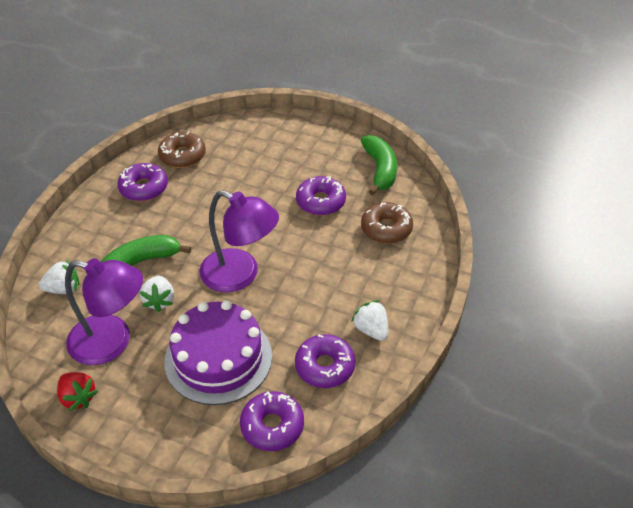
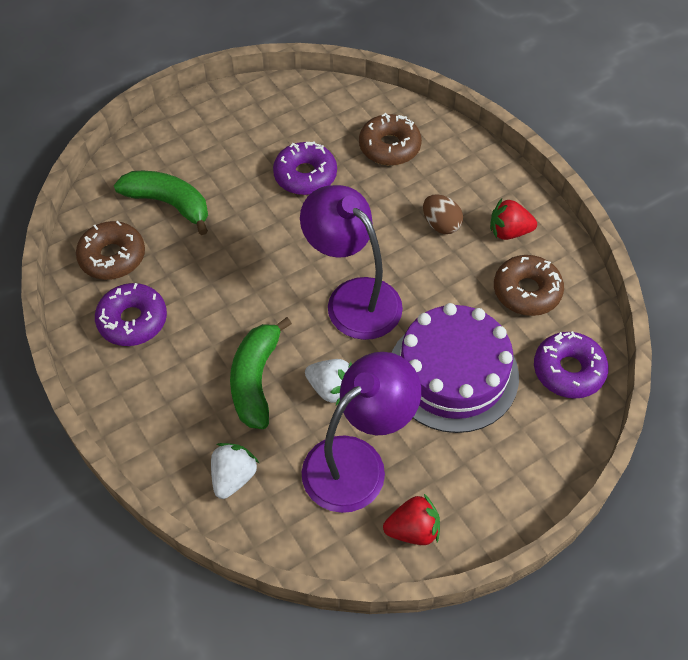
camera: 55 degrees left, 10 degrees up
purple lamp [199,190,279,292] -> purple lamp turned 105 degrees counterclockwise [300,185,403,340]
purple donut [295,334,355,388] -> brown donut [494,255,564,316]
white strawberry [351,300,388,341] -> red strawberry [490,198,537,240]
green banana [361,135,397,195] -> green banana moved to [114,171,208,235]
none -> brown egg [423,195,463,234]

